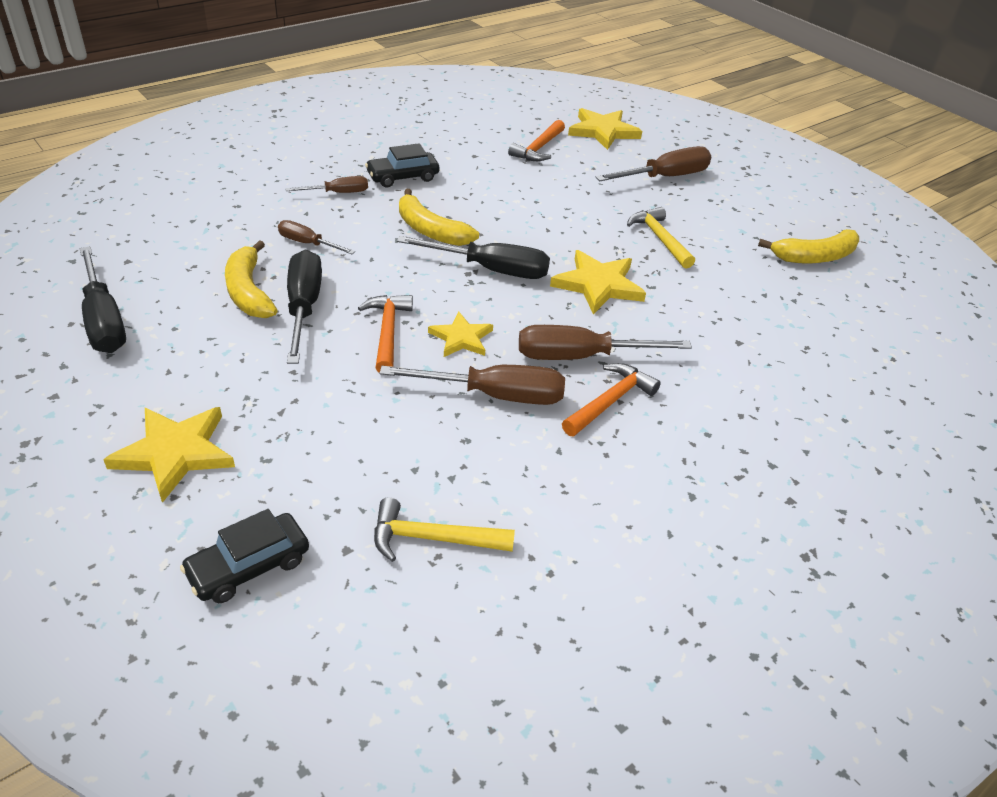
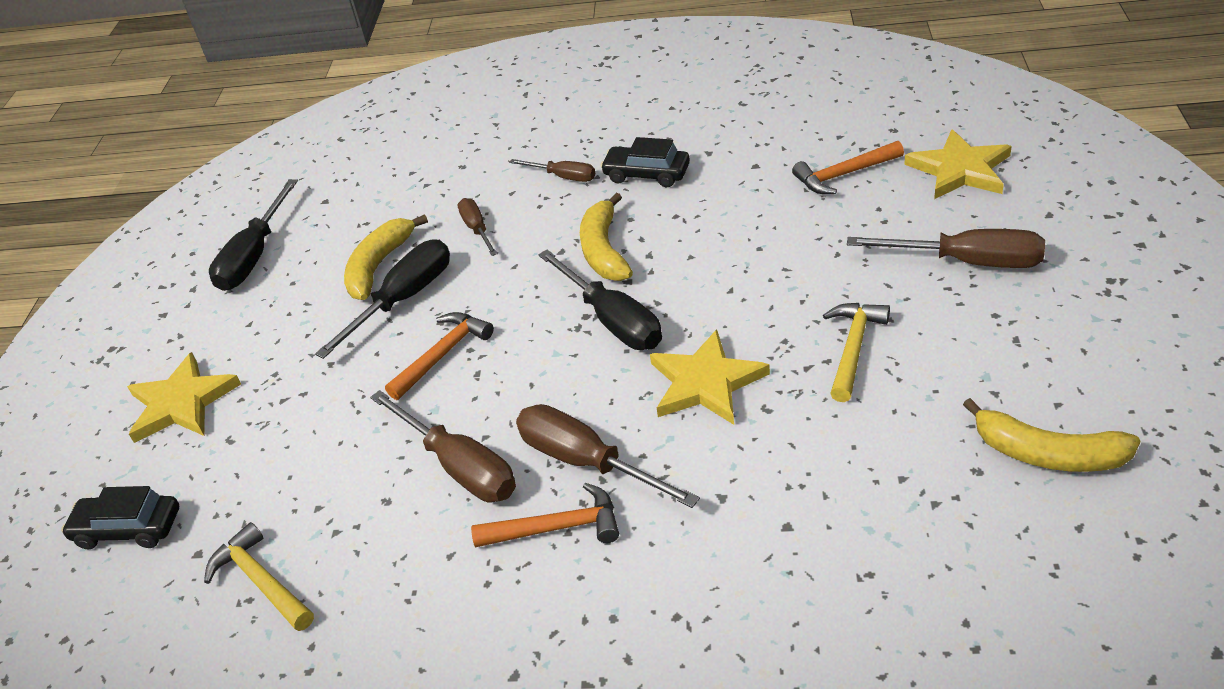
camera: 50 degrees right, 0 degrees up
yellow star [428,312,493,357] -> none

